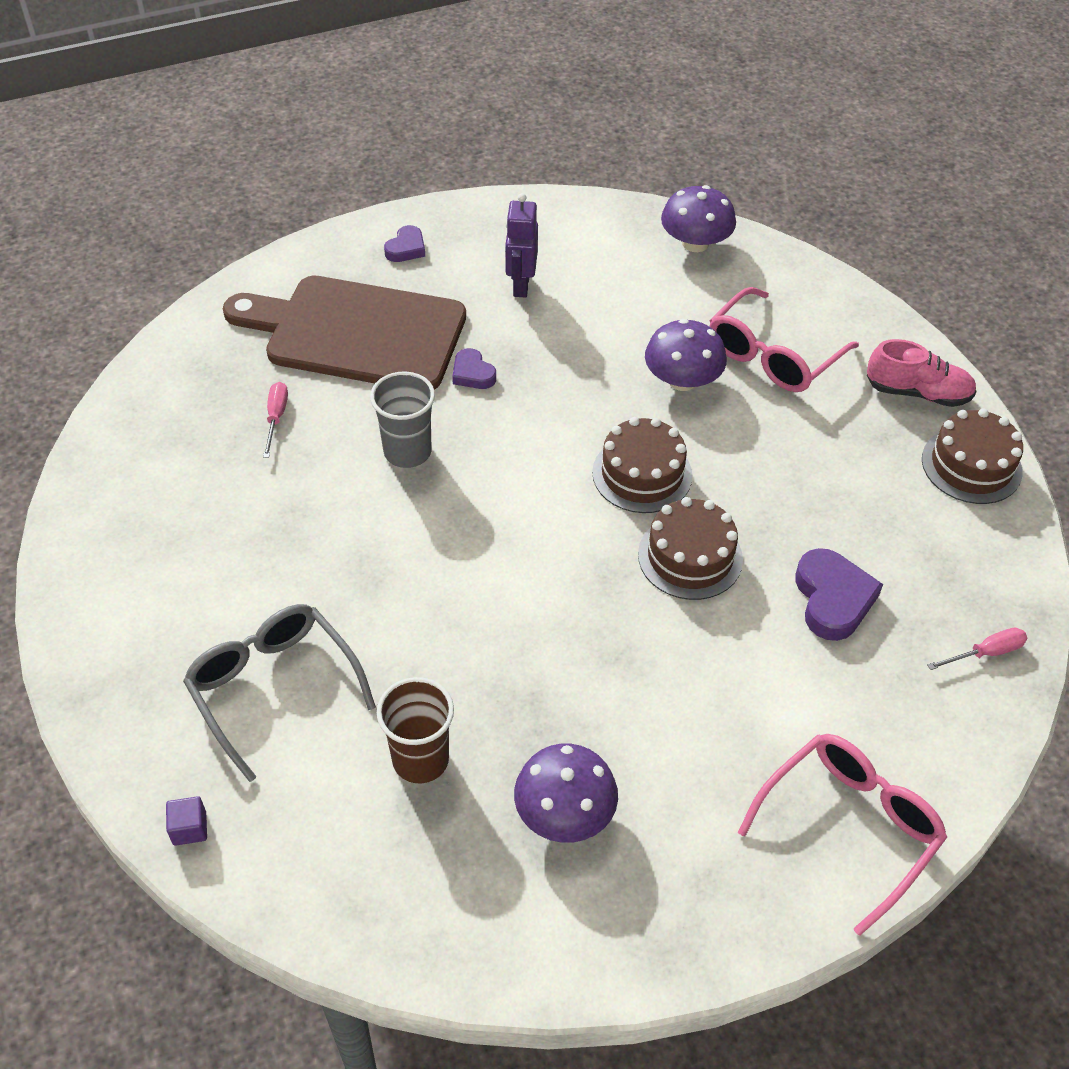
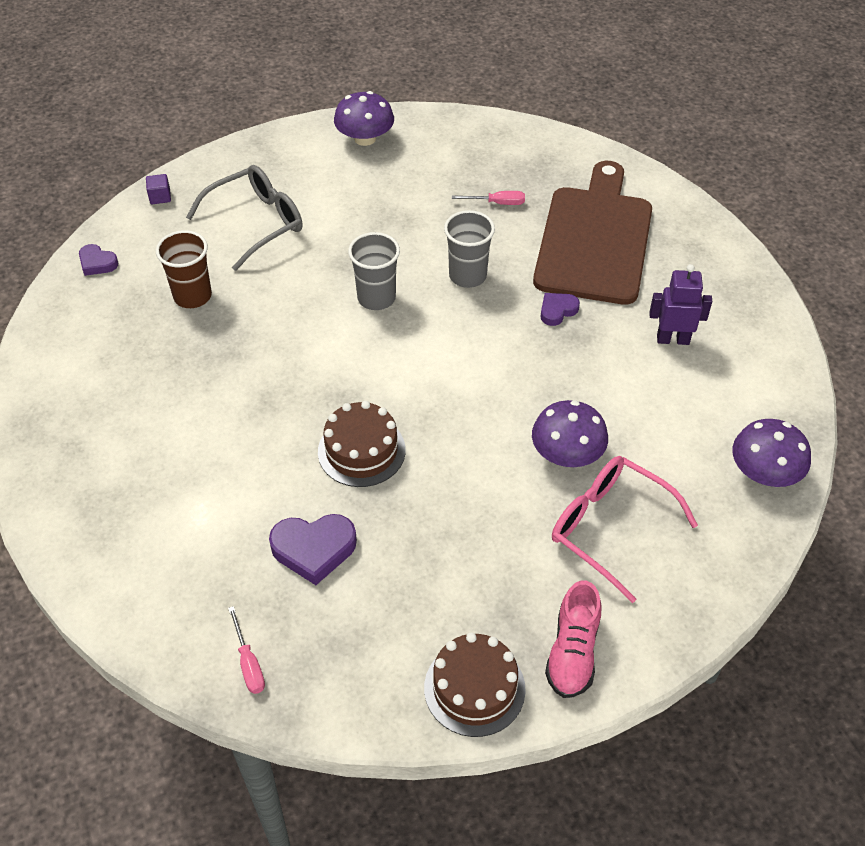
camera: 90 degrees right, 0 degrees up
purple heart [384,225,425,262] -> purple heart moved to [79,244,118,276]
purple mushroom [514,744,618,843] -> purple mushroom moved to [334,91,394,146]
brown cake [592,417,692,513] -> none
pink glasses [738,734,947,936] -> none
none -> grey cup [348,232,400,310]

